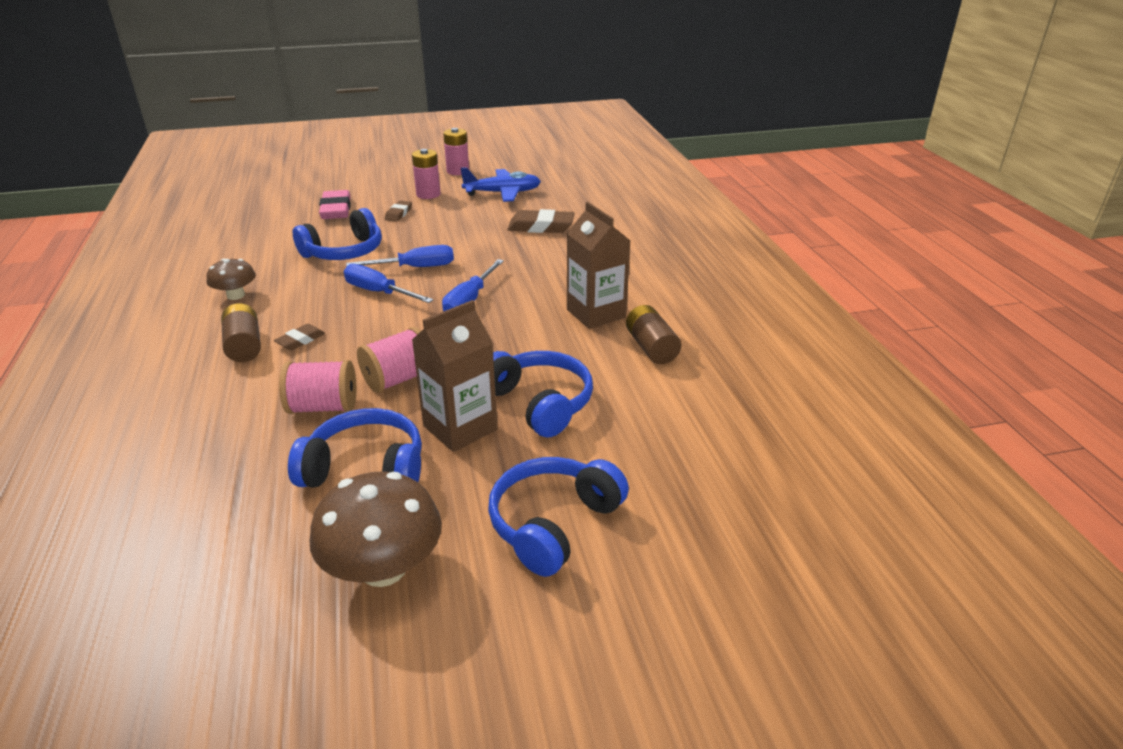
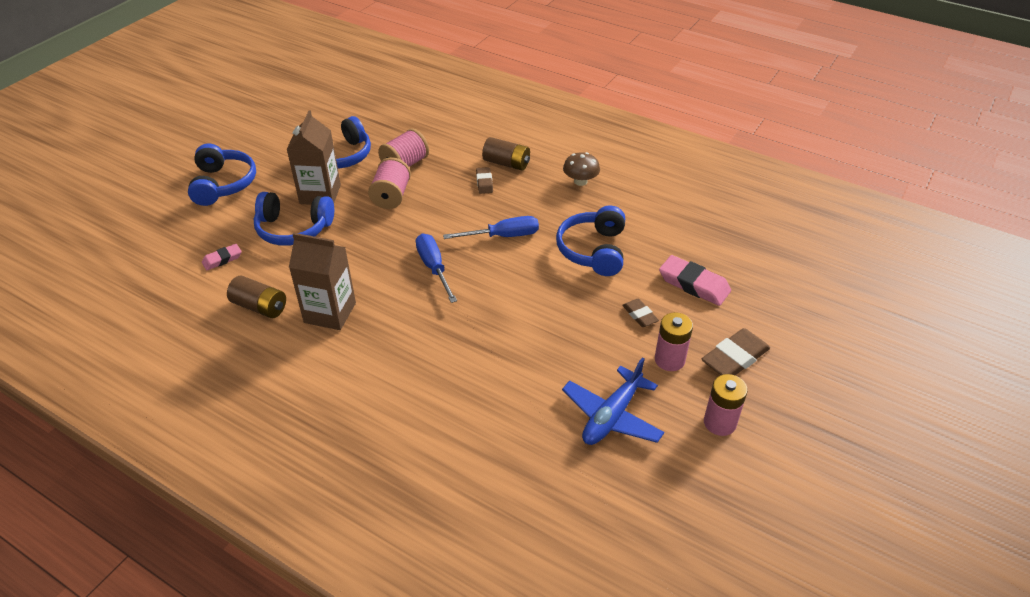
camera: 135 degrees right, 10 degrees up
brown mushroom [310,471,442,587] -> none
blue screwdriver [346,245,454,267] -> none
brown eraser [507,209,574,233] -> brown eraser moved to [702,328,770,375]
none -> pink eraser [202,244,242,270]

